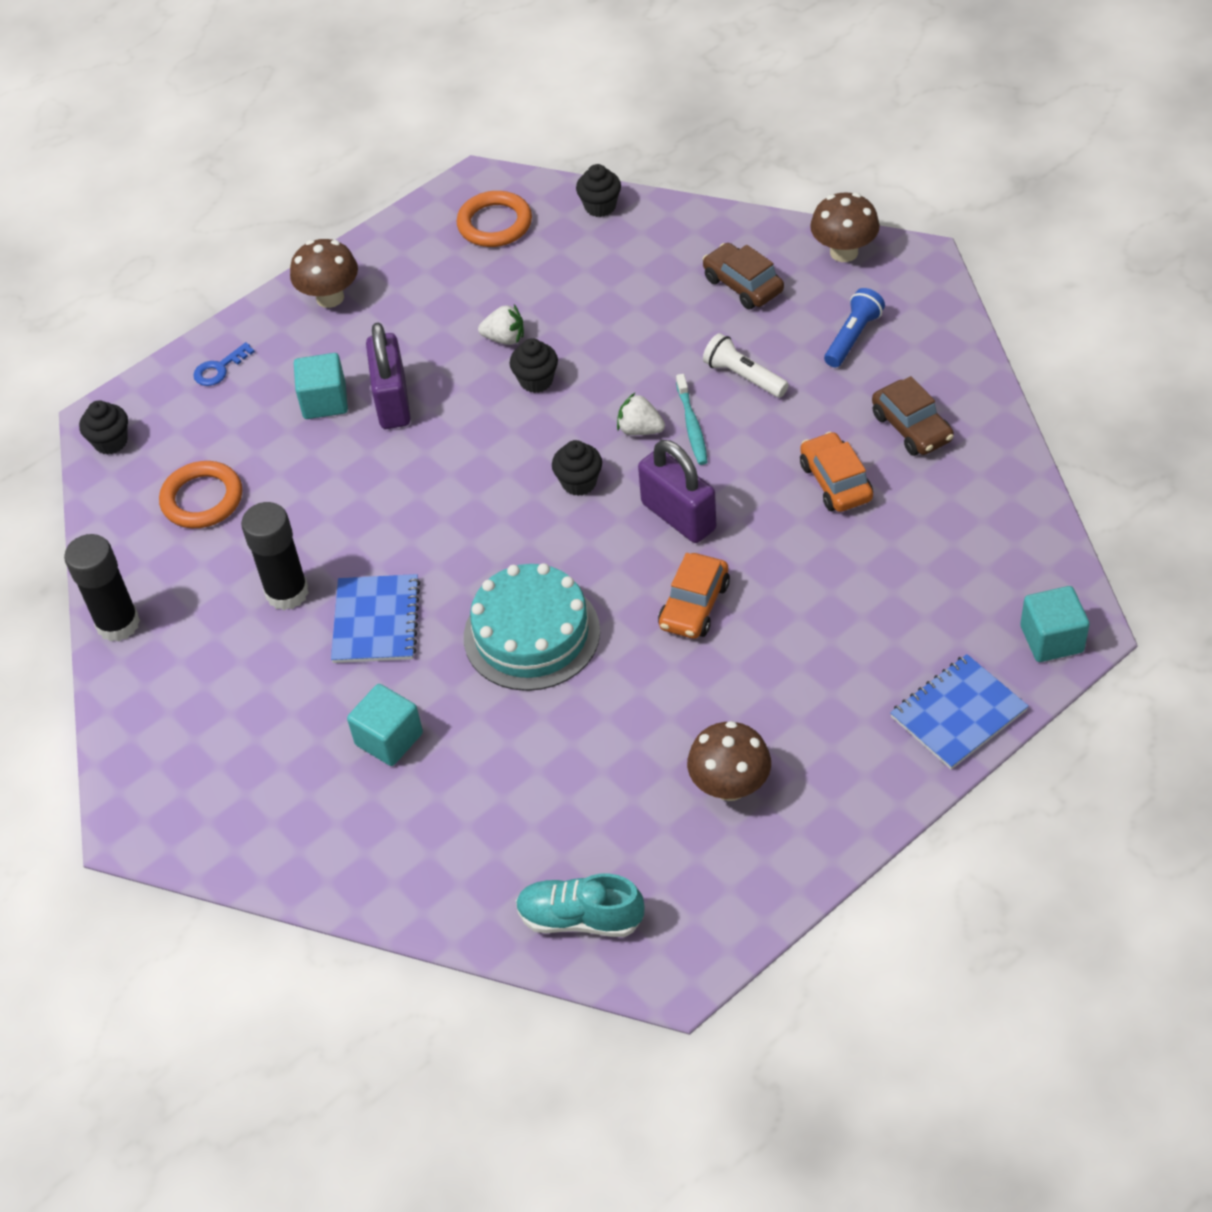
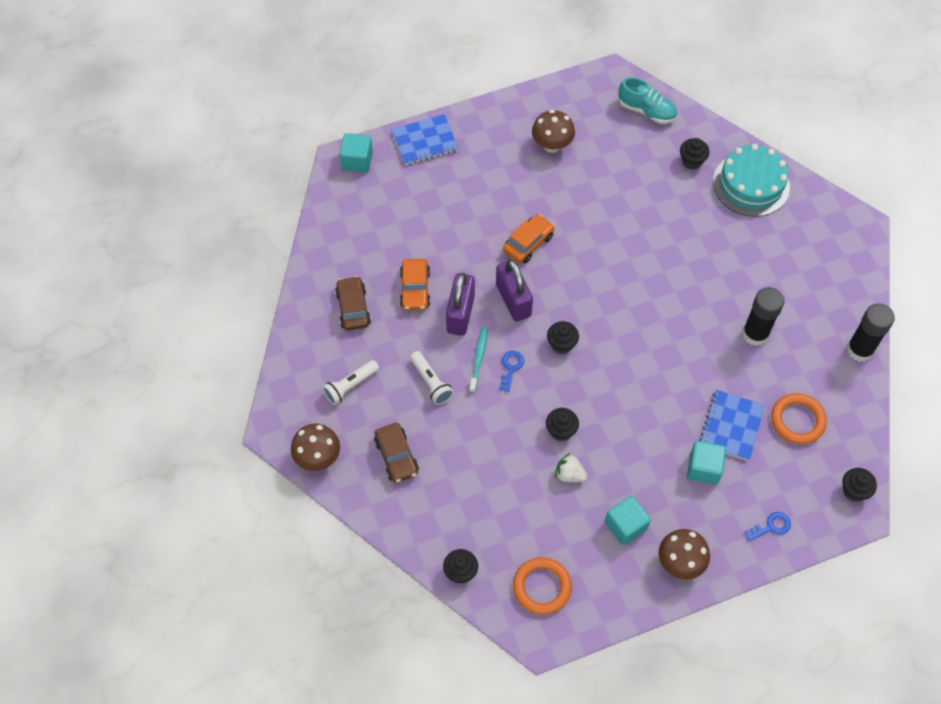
camera: 165 degrees left, 10 degrees up
blue notebook [331,574,420,663] -> blue notebook moved to [699,390,765,461]
turquoise cube [347,684,423,766] -> turquoise cube moved to [605,496,651,546]
purple padlock [366,323,411,429] -> purple padlock moved to [446,273,475,336]
turquoise cake [464,563,600,691] -> turquoise cake moved to [713,144,790,217]
white strawberry [617,393,665,435] -> blue key [499,351,524,392]
blue flashlight [824,288,885,367] -> white flashlight [322,360,379,405]
none -> black cupcake [680,138,710,170]

